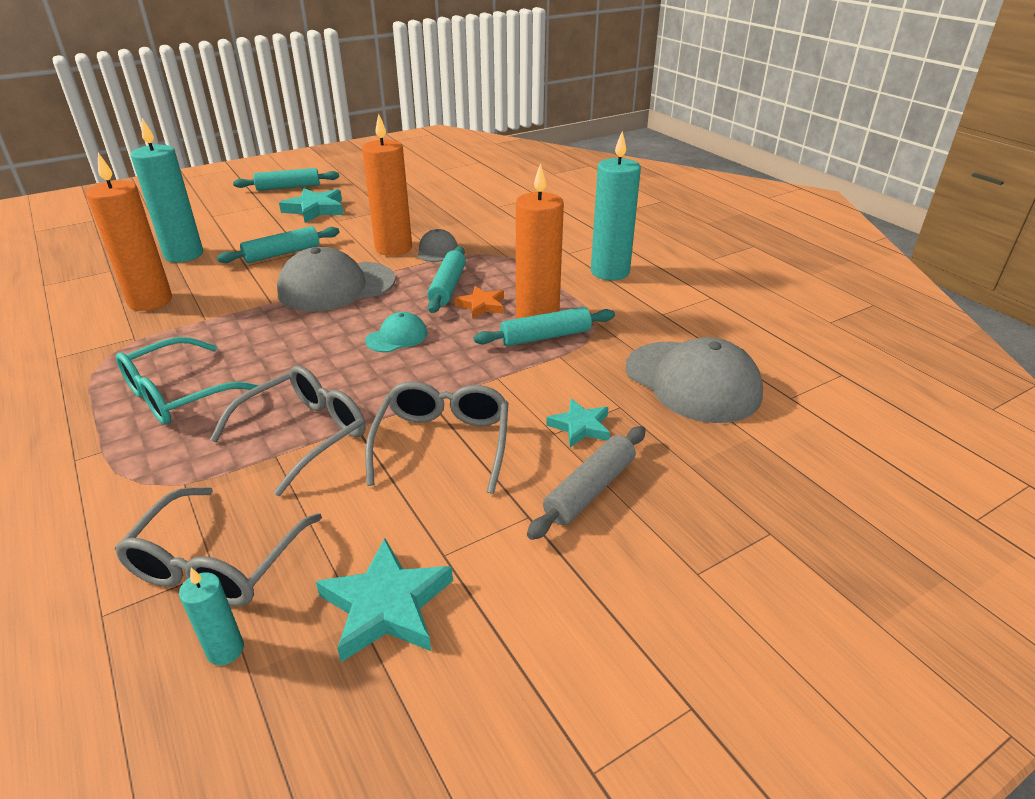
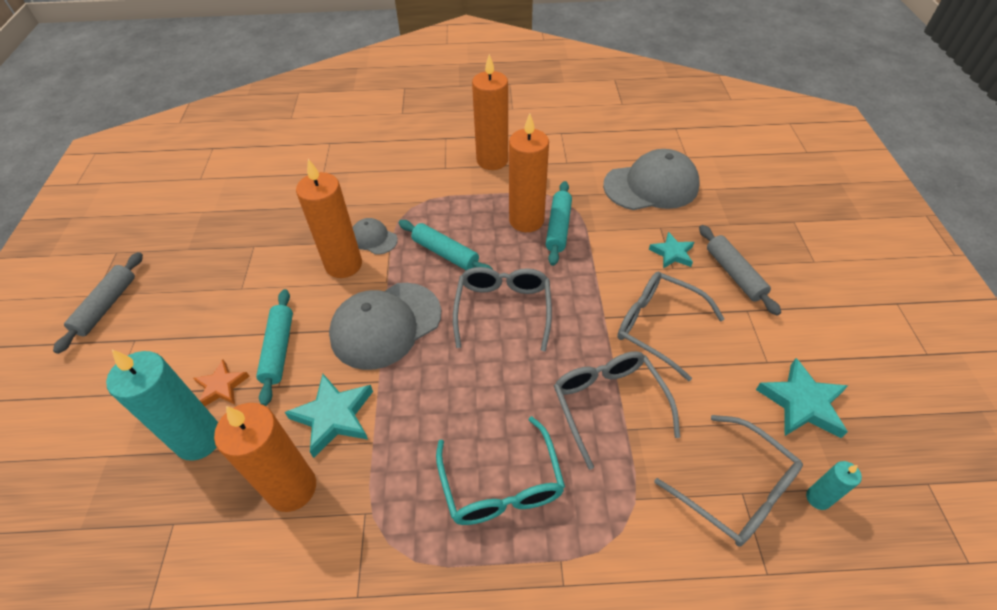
camera: 60 degrees left, 15 degrees up
turquoise rolling pin [233,168,339,191] -> grey rolling pin [53,252,143,354]
grey cap [277,247,396,311] -> grey cap turned 45 degrees clockwise [329,283,441,370]
turquoise star [279,188,344,223] -> turquoise star moved to [285,374,373,458]
turquoise cap [365,312,427,352] -> grey glasses [453,267,552,351]
orange star [455,286,504,319] -> orange star moved to [193,360,250,406]
turquoise candle [591,131,641,281] -> orange candle [472,54,508,170]

